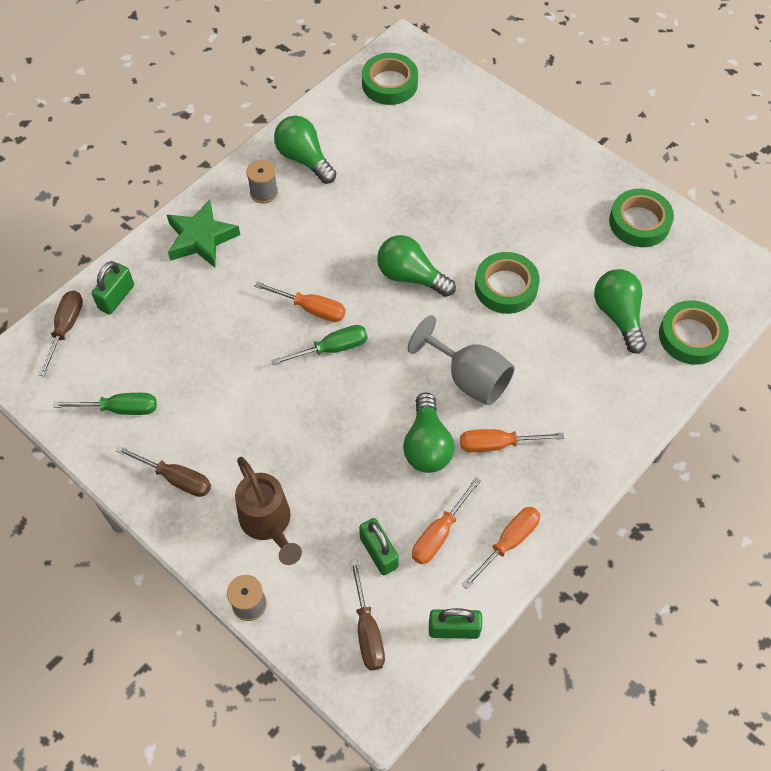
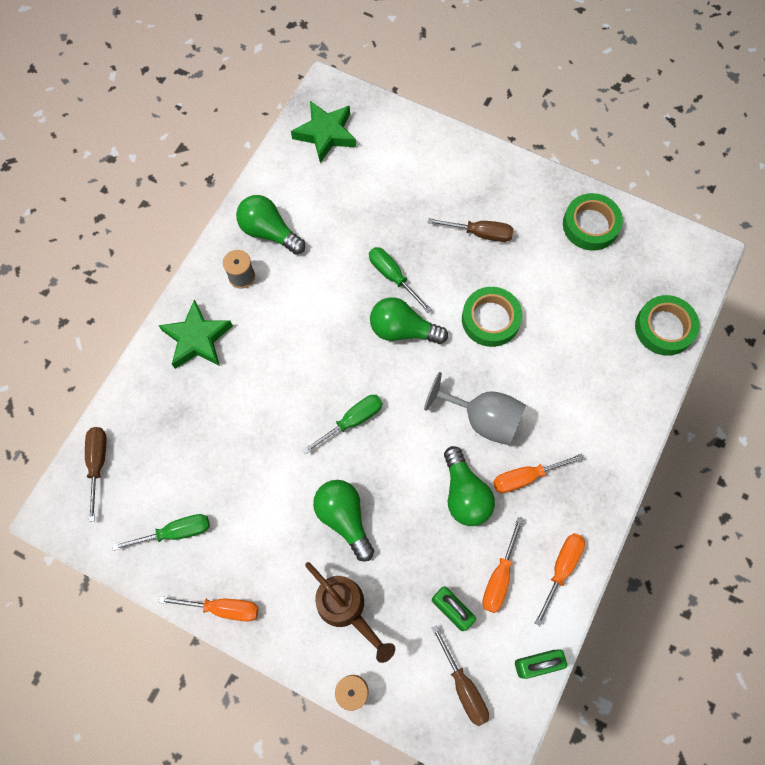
camera: 15 degrees left, 10 degrees up
green padlock [92,261,134,314] -> none
brown screwdriver [116,445,211,497] -> brown screwdriver moved to [428,218,513,242]
orange screwdriver [255,282,346,322] -> orange screwdriver moved to [158,596,259,622]
green tape [362,53,418,105] -> green star [291,101,356,163]
green light bulb [594,269,646,354] -> green light bulb moved to [313,480,374,561]
none -> green screwdriver [369,247,432,313]

